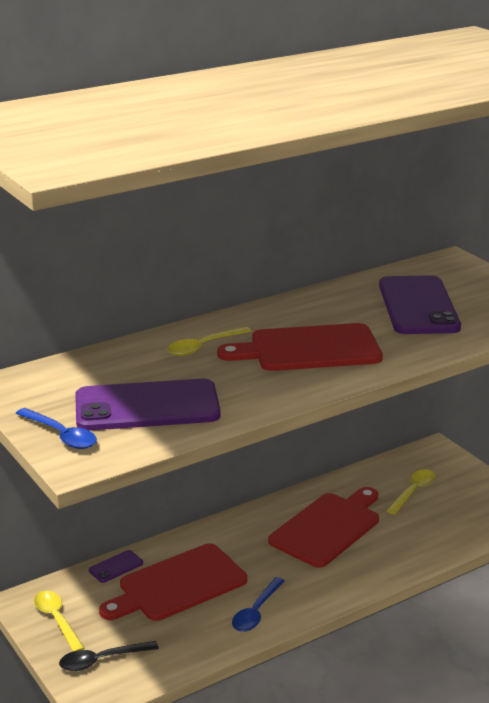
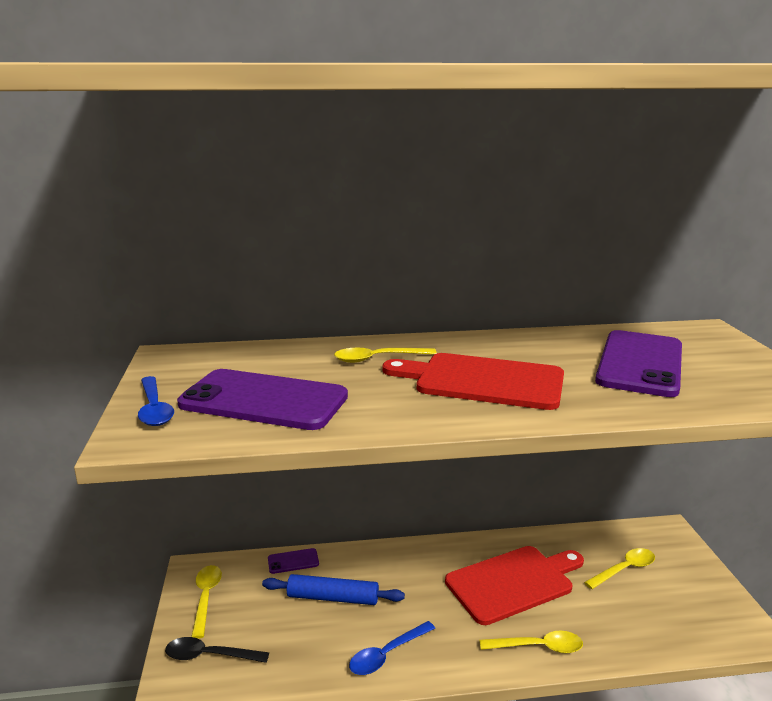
camera: 25 degrees right, 5 degrees down
red cutting board [99,543,247,621] -> blue rolling pin [262,574,405,605]
none -> yellow spoon [479,631,583,653]

